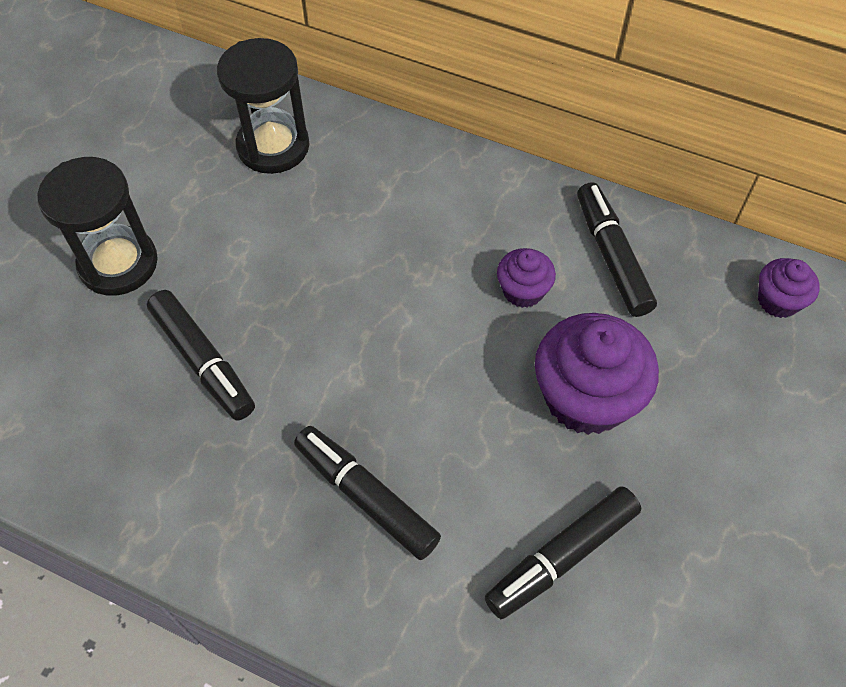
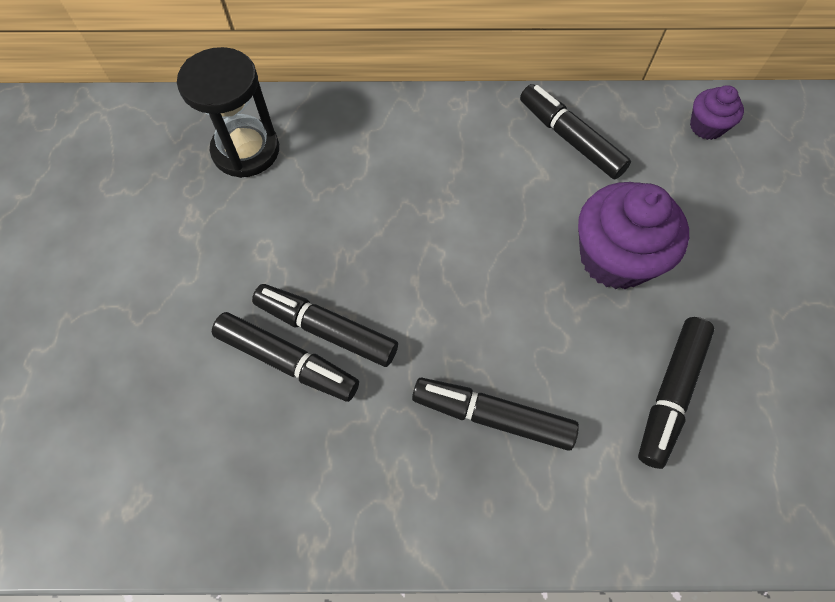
camera: 25 degrees left, 5 degrees up
black hourglass [37,157,158,296] -> none
purple cupcake [497,248,556,308] -> none
none -> black marker [252,284,398,367]

